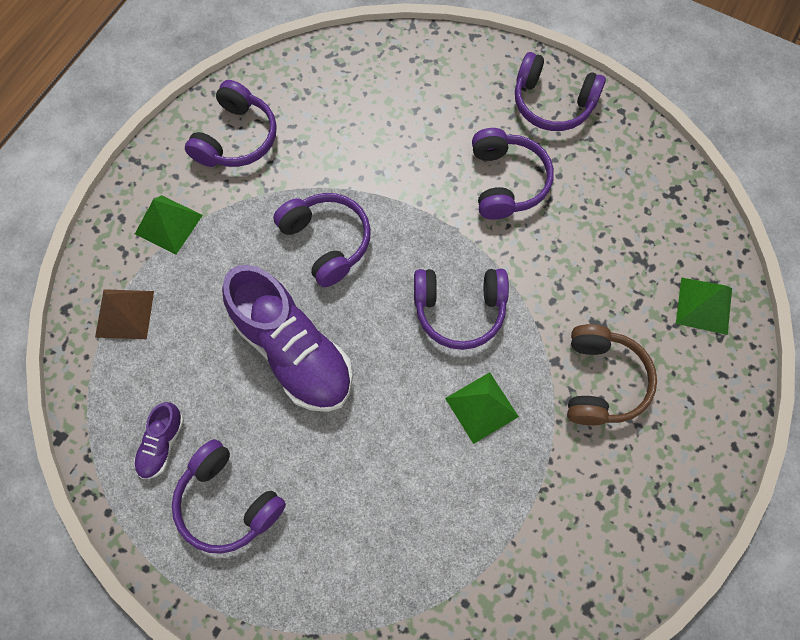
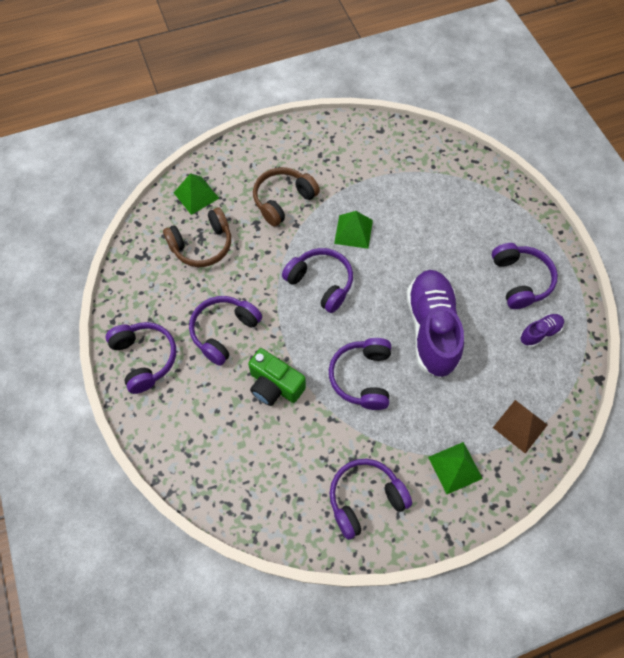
camera: 140 degrees left, 5 degrees down
none -> brown headphones [163,208,231,267]
none -> green camera [248,348,306,406]

